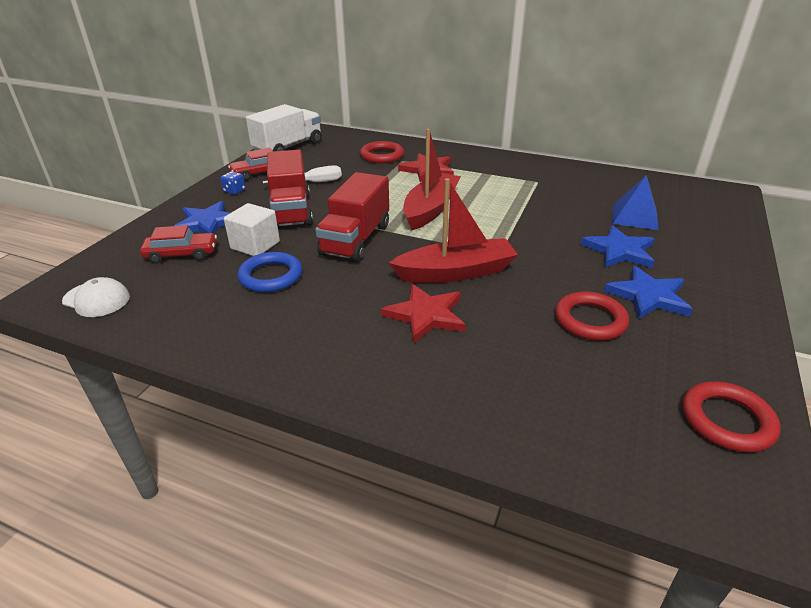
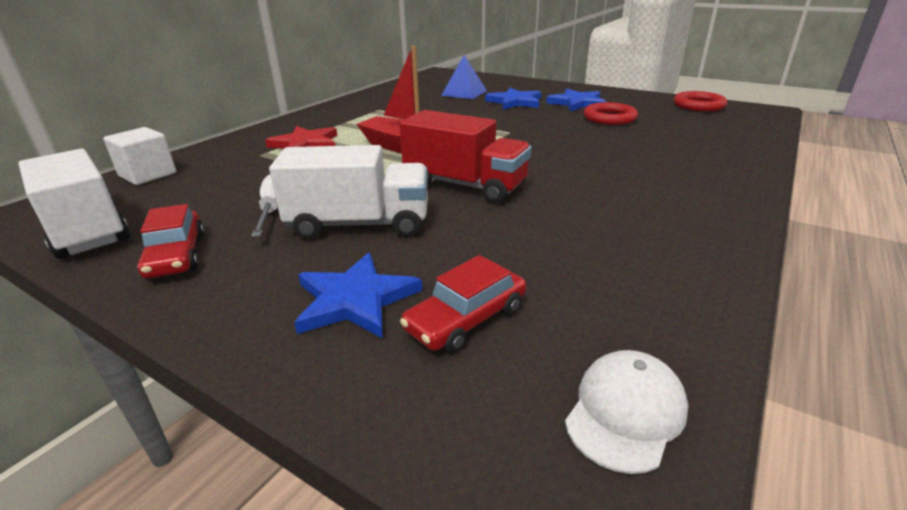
camera: 80 degrees left, 5 degrees down
red car [140,225,217,264] -> red car turned 135 degrees counterclockwise [400,255,526,352]
blue dice [220,171,246,195] -> none
white cube [224,203,280,256] -> white cube moved to [103,127,176,185]
blue ring [238,252,302,293] -> none
red truck [267,150,313,226] -> white truck [269,145,428,239]
red ring [360,141,404,163] -> none
red star [381,284,466,344] -> none
red boat [389,178,518,283] -> none

